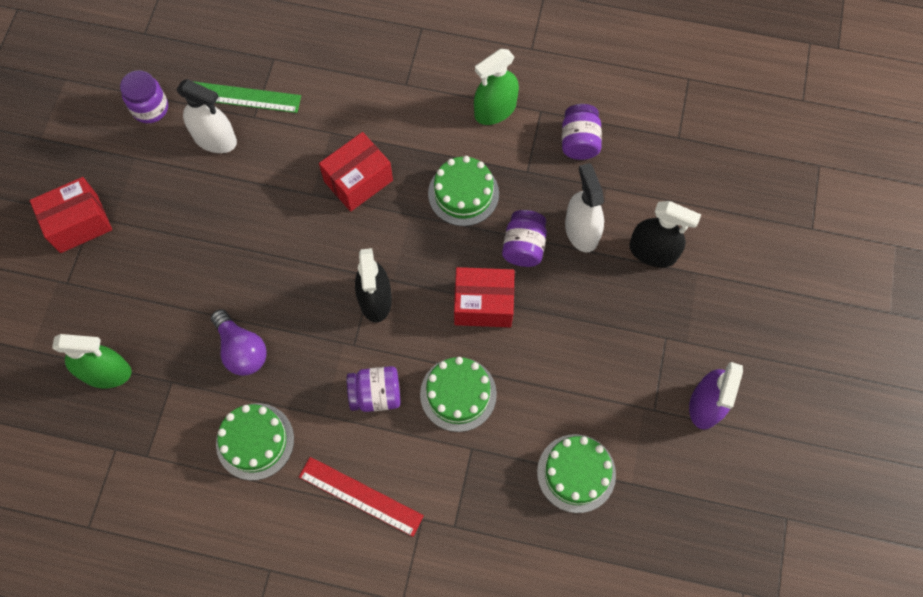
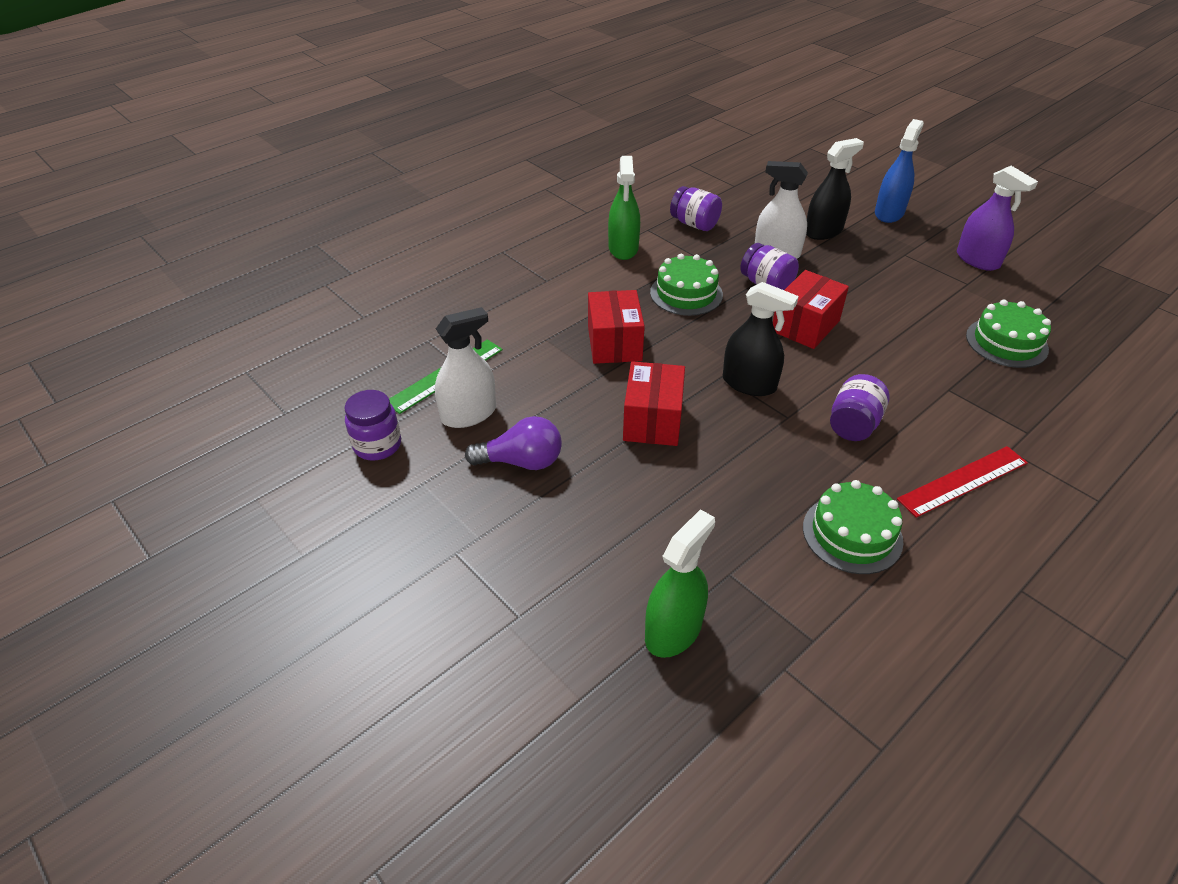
camera: 55 degrees left, 25 degrees down
red box [30,177,112,253] -> red box moved to [623,361,685,446]
purple light bulb [211,309,267,376] -> purple light bulb moved to [465,416,562,470]
green cake [420,357,497,432] -> none
none -> blue spray bottle [875,119,924,223]

